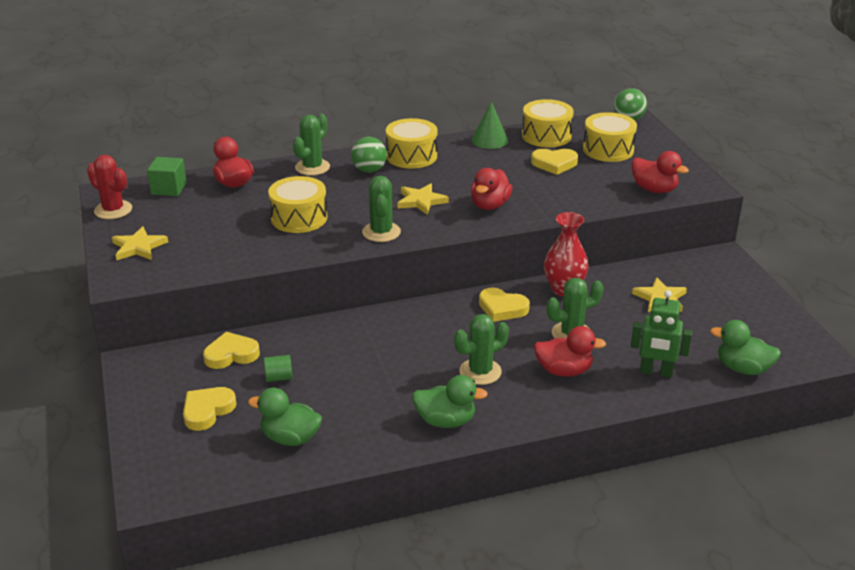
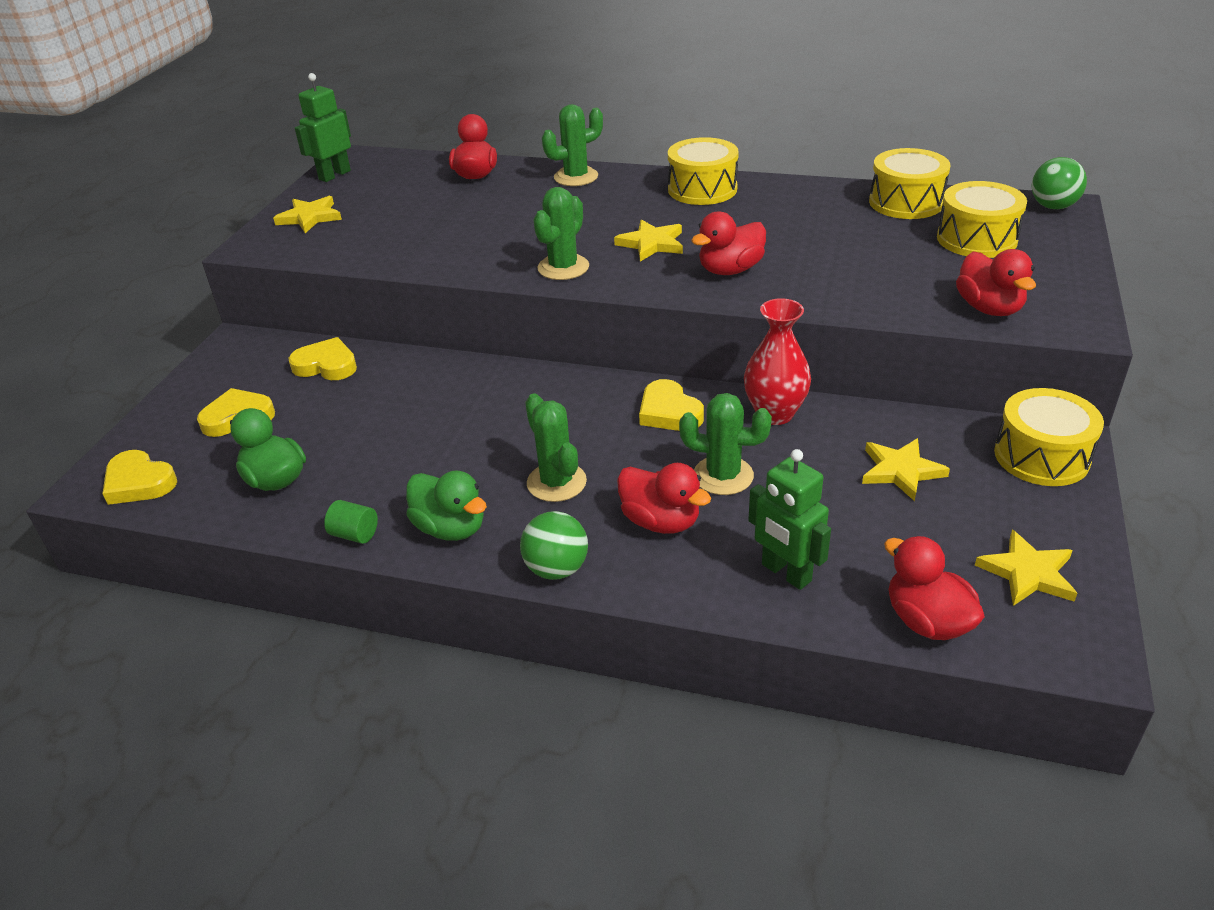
camera: 35 degrees right, 5 degrees up
red cactus [87,155,132,219] -> green robot [295,73,351,182]
green cube [147,157,187,196] -> none
green cylinder [264,355,292,382] -> green cylinder moved to [324,500,378,544]
yellow drum [268,176,327,233] -> yellow drum moved to [994,388,1104,486]
green ball [351,137,387,173] -> green ball moved to [520,511,588,580]
green cactus [454,314,509,385] -> green cactus turned 60 degrees clockwise [525,393,587,502]
green cone [472,101,508,149] -> none
yellow heart [531,149,578,175] -> yellow heart moved to [102,450,177,505]
green duck [710,320,781,375] -> red duck [884,536,985,640]
none -> yellow star [975,530,1078,606]

